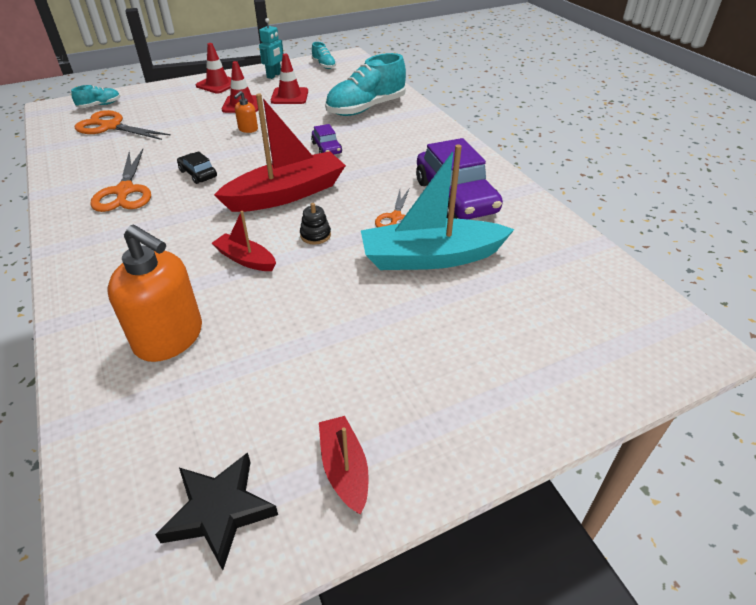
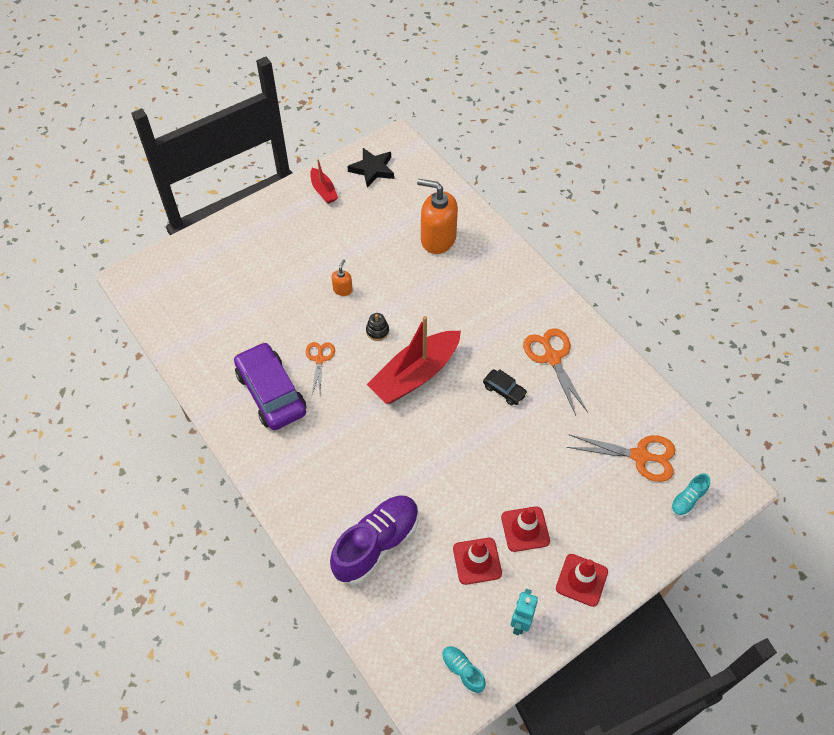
camera: 170 degrees right, 15 degrees up
red boat [212,211,276,271] -> none
orange soap dispenser [234,91,258,133] -> orange soap dispenser moved to [332,260,353,296]
purple car [311,124,342,154] -> none
turquoise shoe [325,53,406,116] -> purple shoe [330,496,418,585]
turquoise boat [361,144,515,270] -> none

